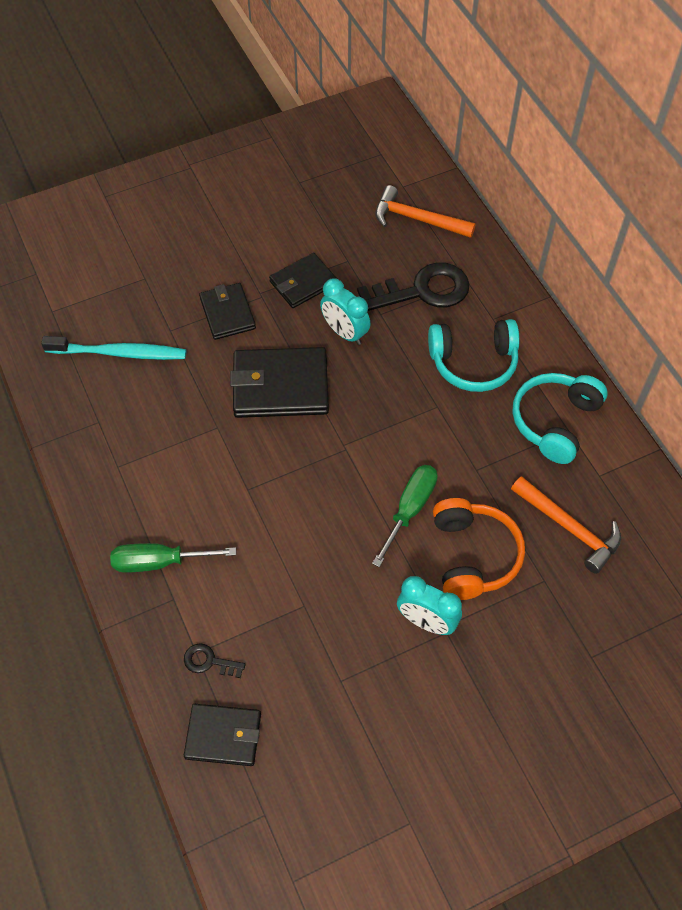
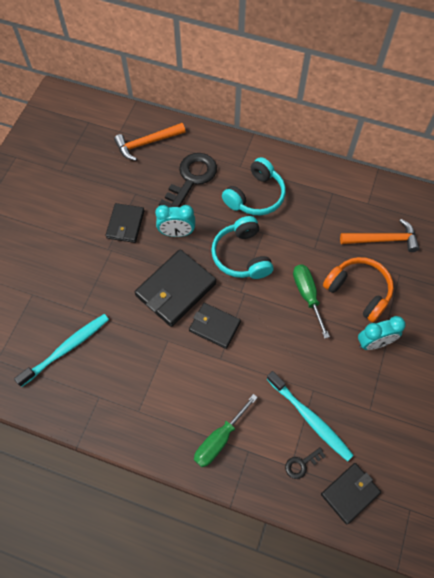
camera: 45 degrees left, 5 degrees up
black wallet [199,283,256,340] -> black wallet moved to [189,303,241,349]
turquoise headphones [513,373,608,464] -> turquoise headphones moved to [211,216,274,279]
none -> turquoise toothbrush [267,371,354,461]

